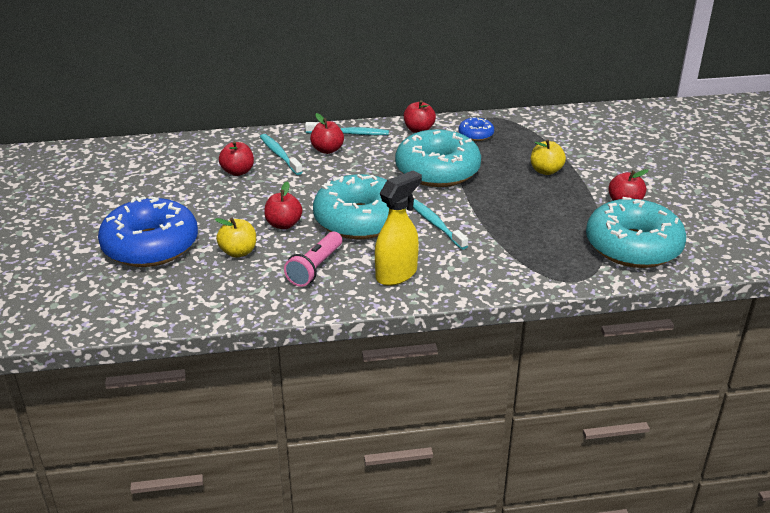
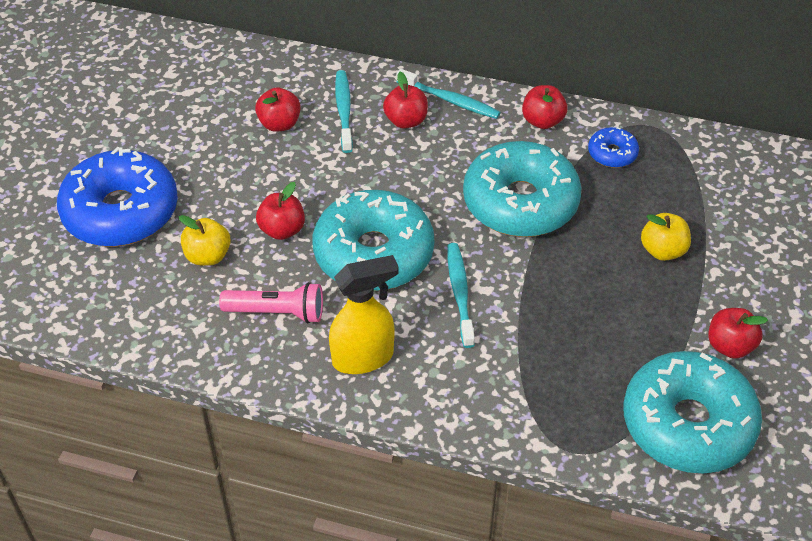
camera: 25 degrees right, 15 degrees up
pink flashlight [284,232,342,287] -> pink flashlight turned 135 degrees counterclockwise [219,282,323,323]

